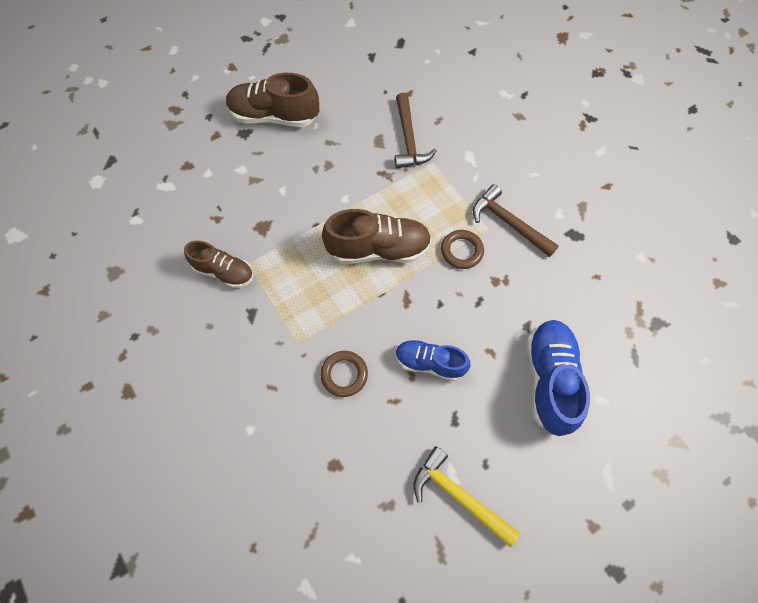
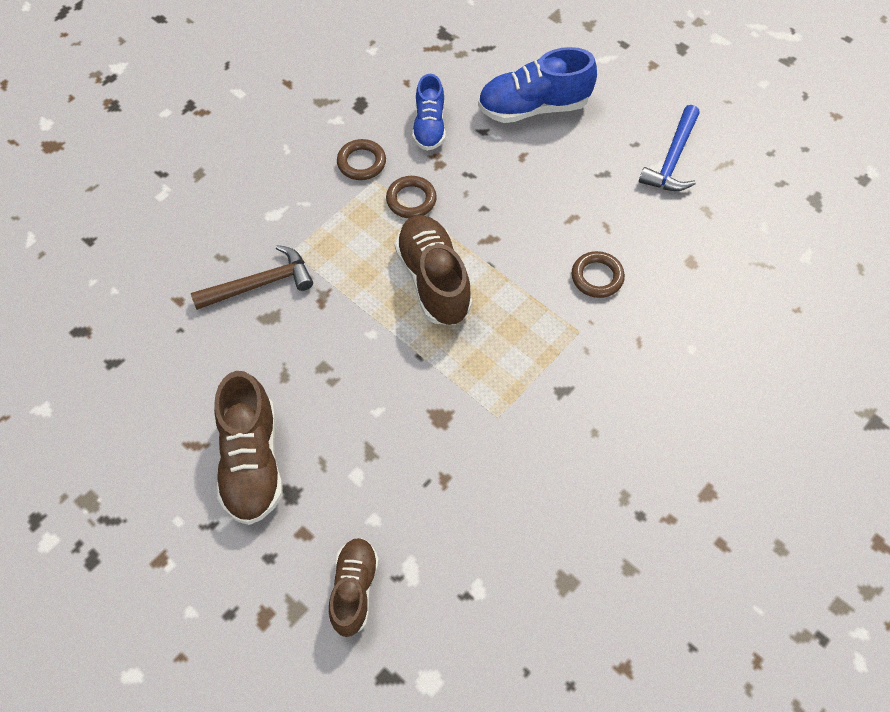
camera: 105 degrees left, 5 degrees down
brown shoe [184,241,253,288] -> brown shoe moved to [329,538,379,637]
blue shoe [396,339,470,381] -> blue shoe moved to [412,74,446,151]
yellow hammer [413,446,520,547] -> blue hammer [639,105,700,191]
brown hammer [473,184,559,257] -> brown ring [337,139,386,180]

